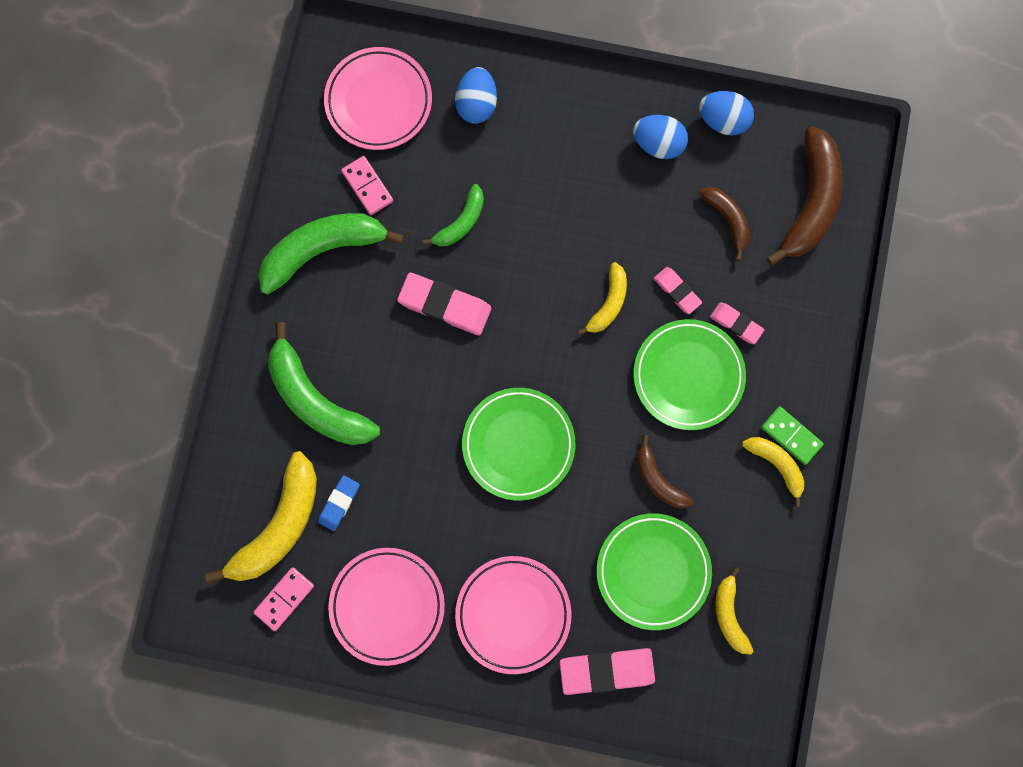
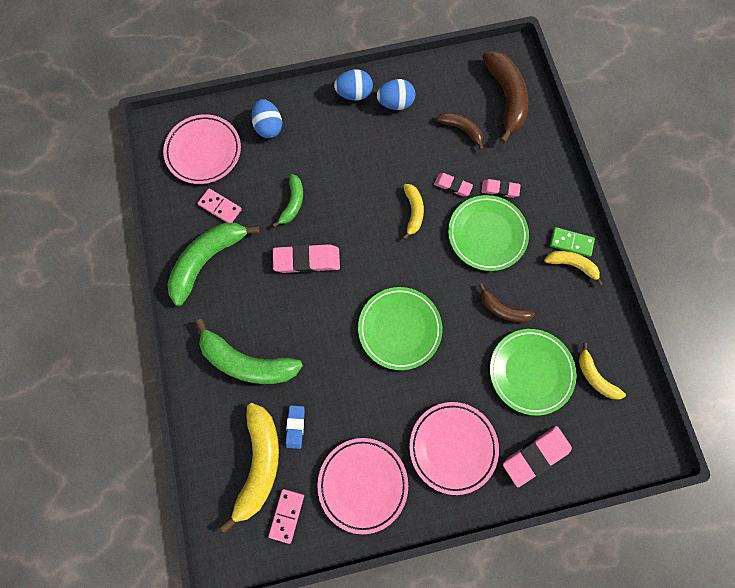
camera: 25 degrees left, 5 degrees down
blue egg [699,91,754,135] -> blue egg moved to [334,69,373,101]

